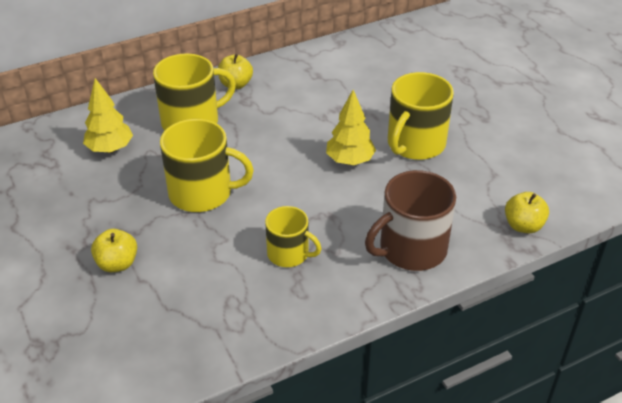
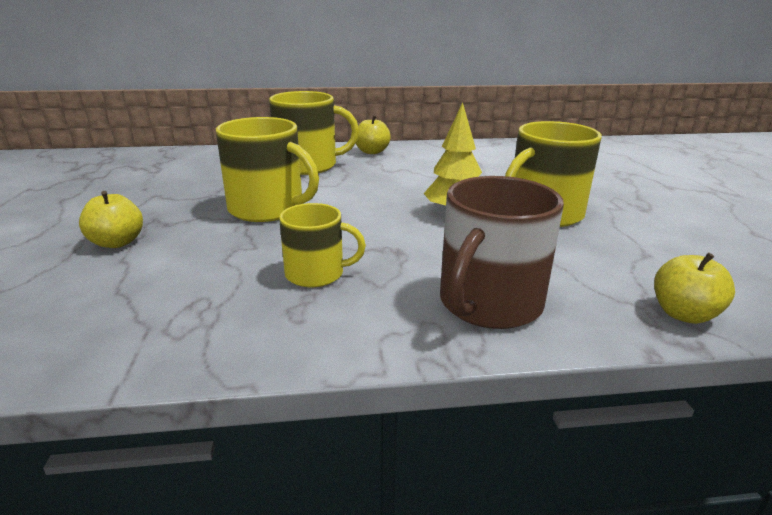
camera: 20 degrees right, 15 degrees down
yellow tree [83,78,133,153] -> none
yellow mug [265,206,321,267] -> yellow mug turned 45 degrees counterclockwise [279,203,366,287]
brown mug [365,170,456,271] -> brown mug turned 45 degrees counterclockwise [440,176,564,329]

